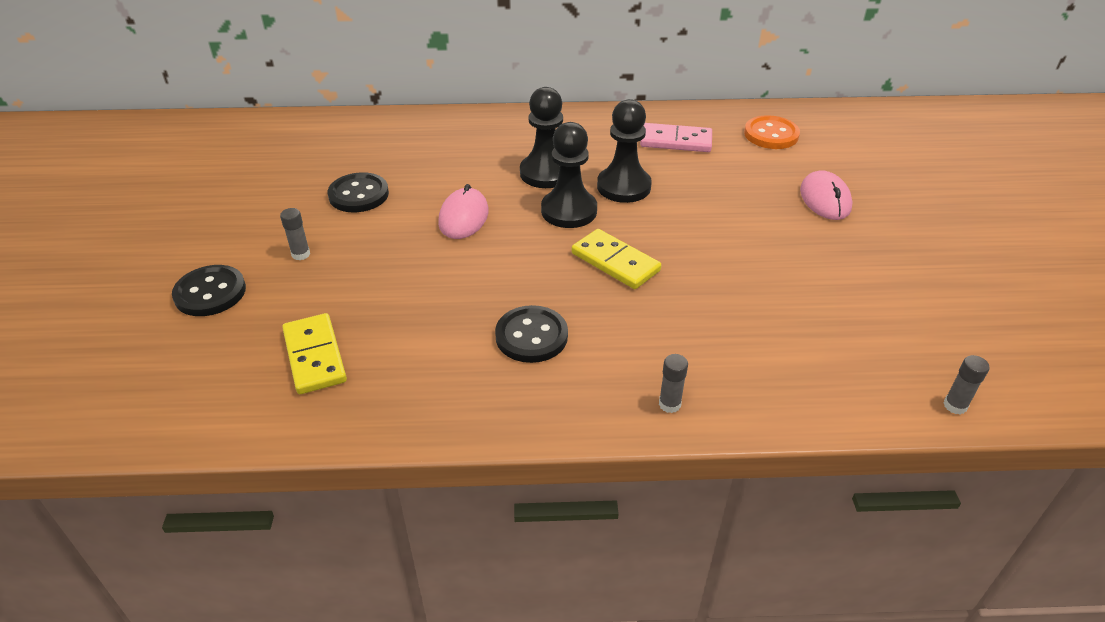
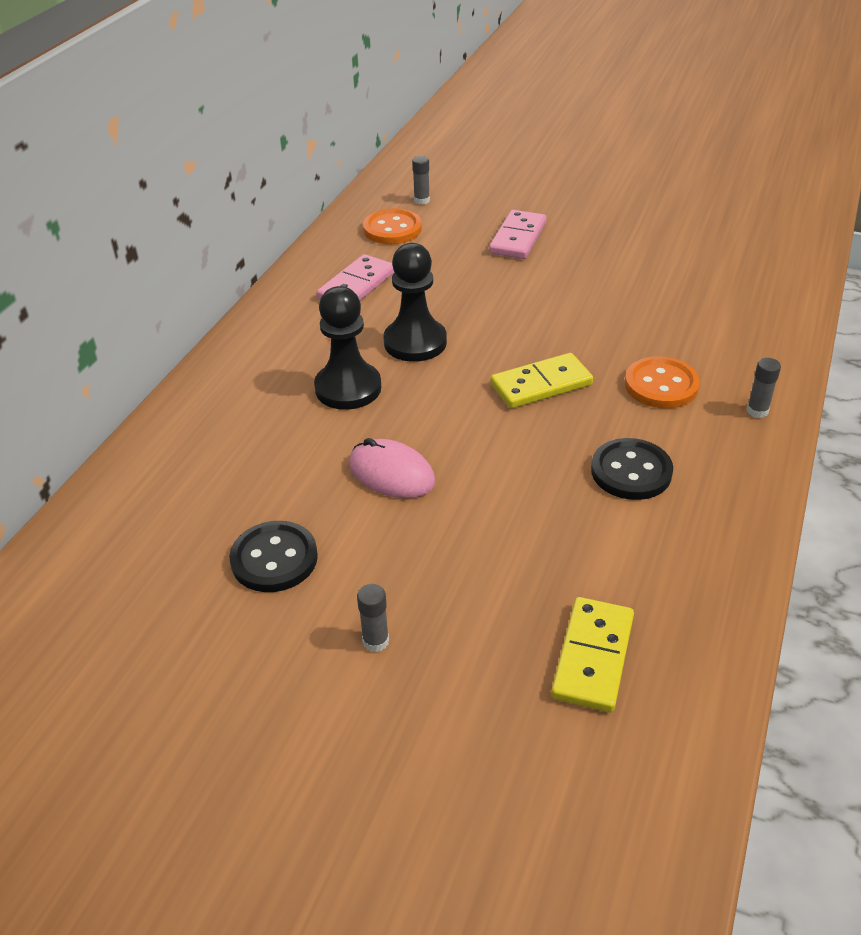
camera: 65 degrees left, 0 degrees up
black button [172,265,246,316] -> none
yellow domino [282,313,347,394] -> yellow domino turned 75 degrees counterclockwise [551,597,634,712]
black pawn [541,122,597,228] -> none
pink mouse [800,170,853,220] -> pink domino [489,210,546,259]
grey glue stick [943,355,990,414] -> grey glue stick moved to [412,156,430,205]
none -> orange button [625,356,700,409]

